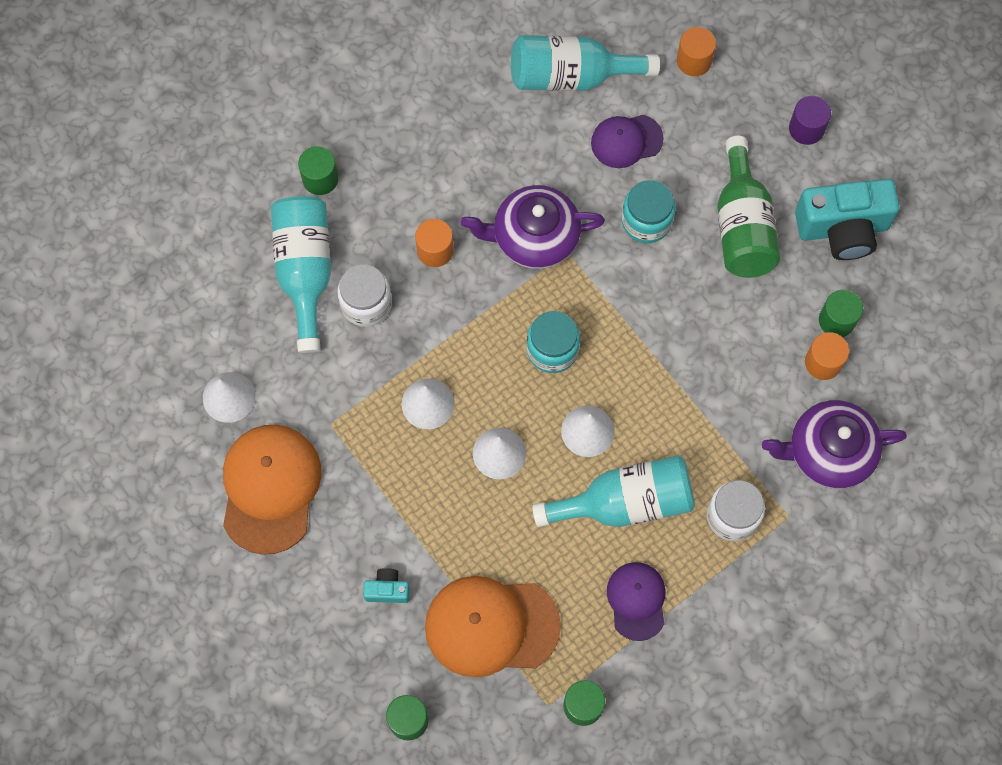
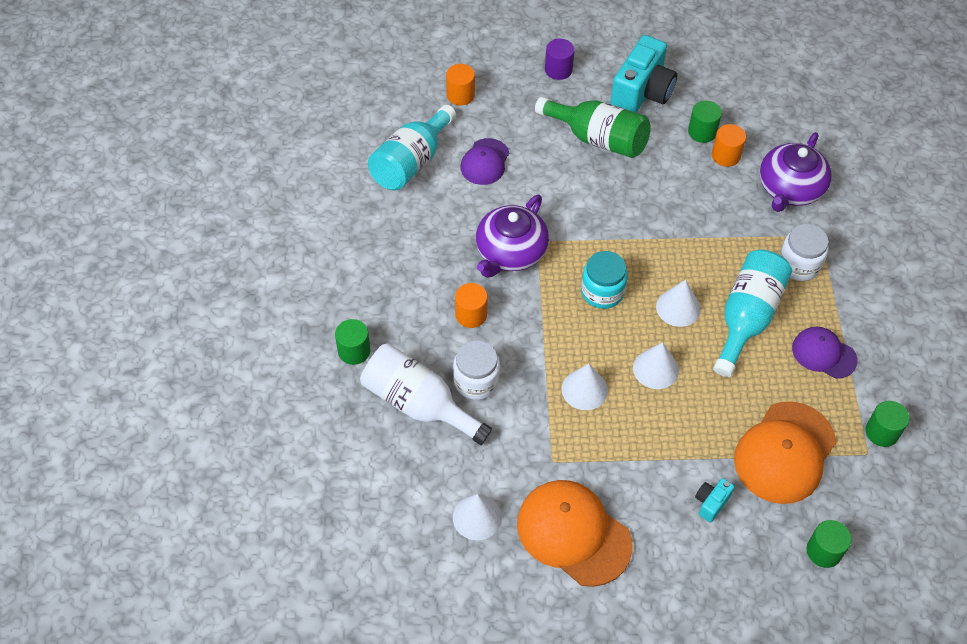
camera: 55 degrees left, 15 degrees down
turquoise bottle [271,196,331,353] -> white bottle [360,343,492,445]
turquoise jar [622,180,676,243] -> none

